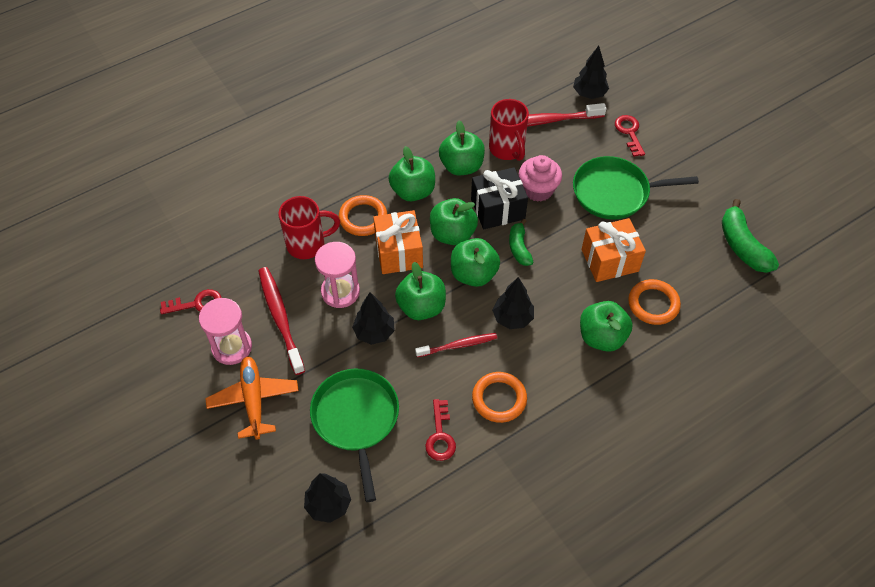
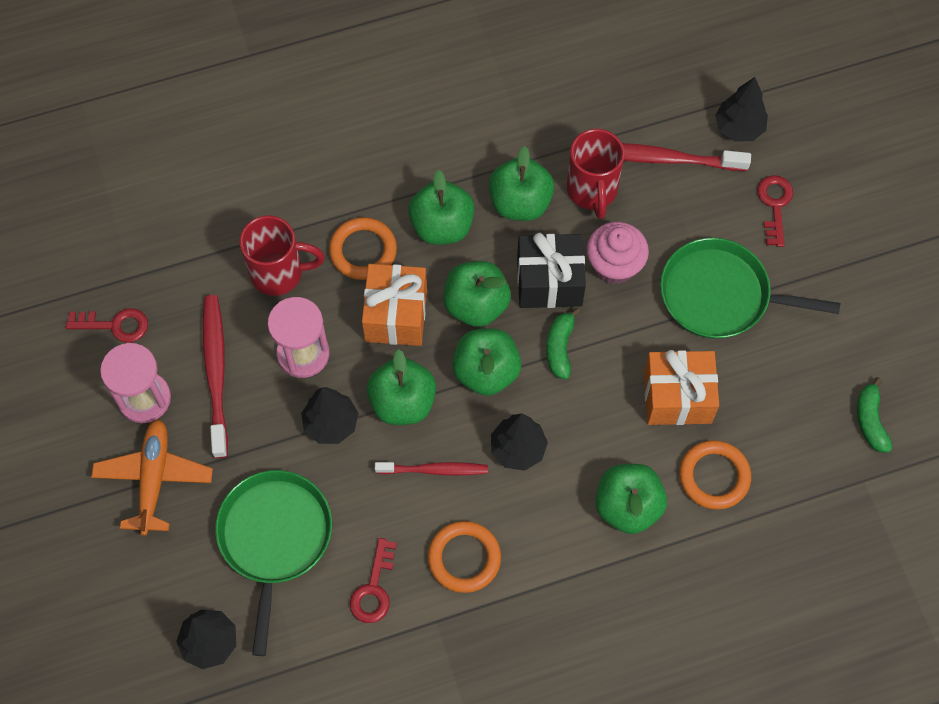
camera: 15 degrees right, 10 degrees up
green banana [722,199,779,273] -> green banana [857,377,892,452], size x0.62

